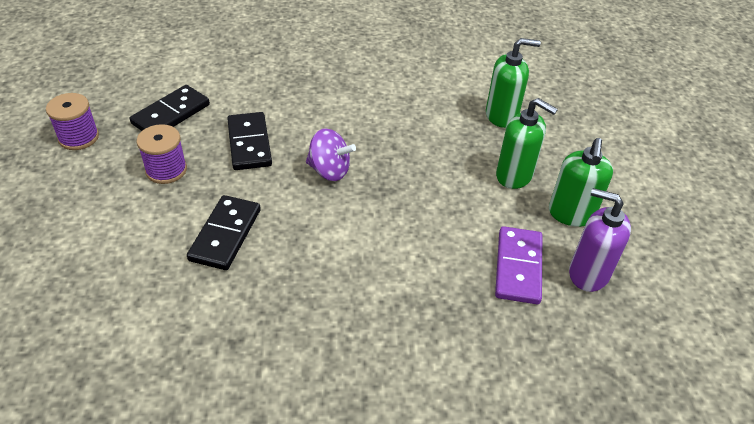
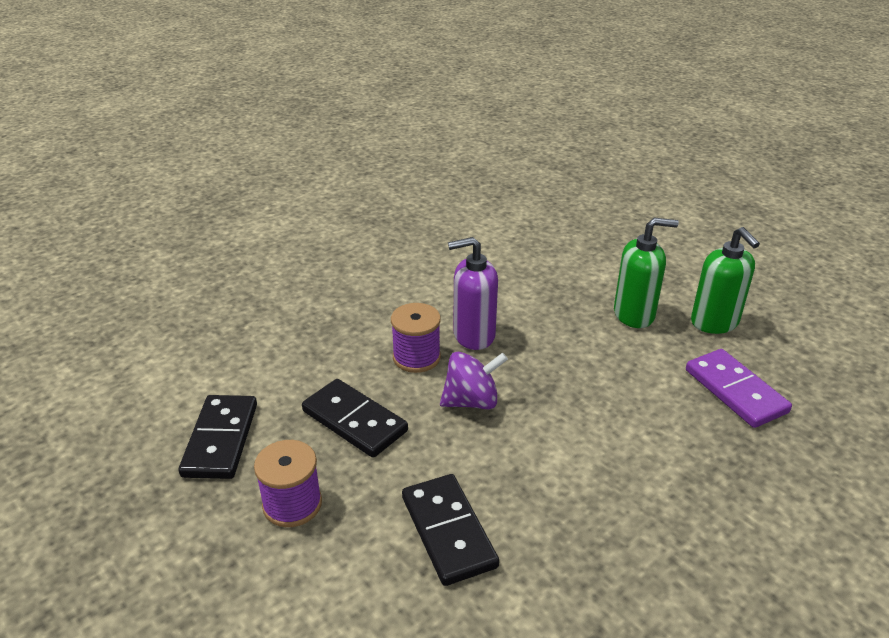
camera: 35 degrees left, 10 degrees down
purple spool [46,93,99,150] -> purple spool moved to [391,303,441,373]
green soap dispenser [486,38,541,128] -> none
purple soap dispenser [569,188,631,292] -> purple soap dispenser moved to [448,237,498,350]

